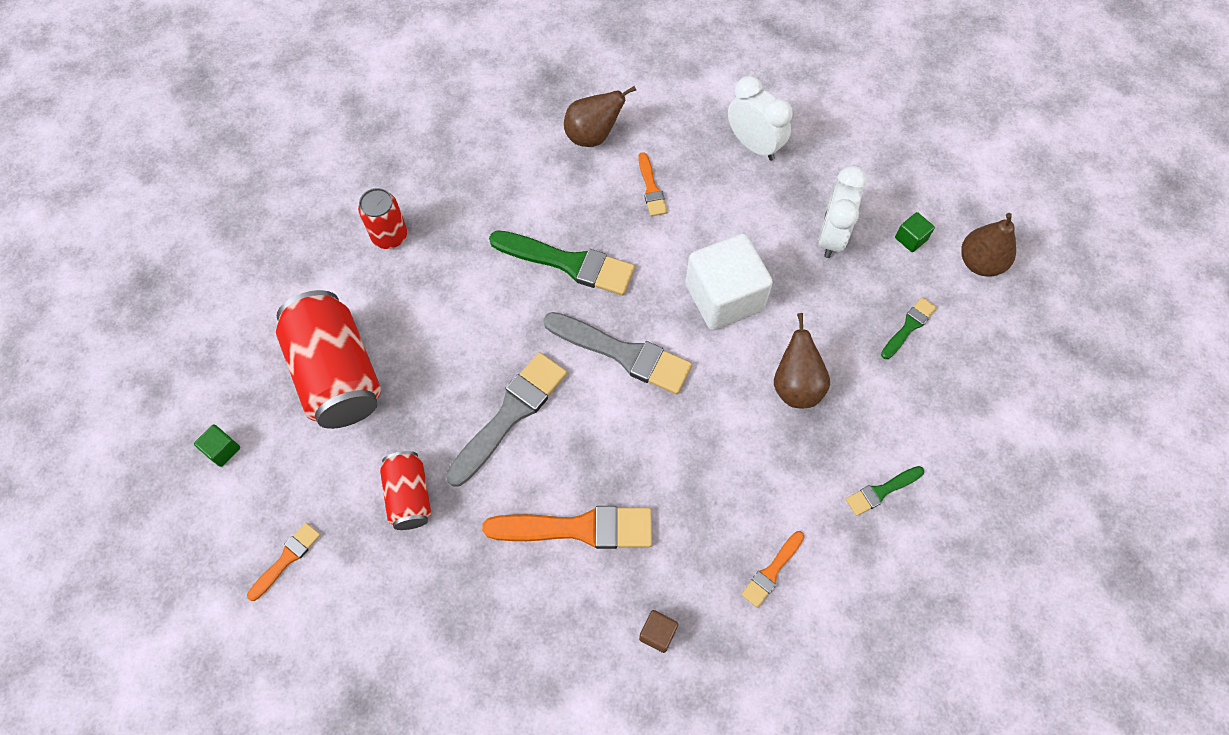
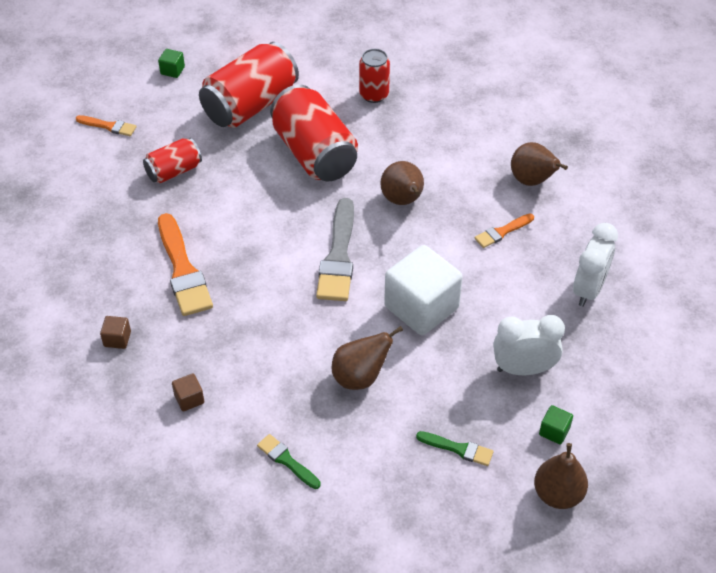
camera: 70 degrees right, 15 degrees down
grey brush [446,352,567,487] -> none
green brush [489,230,635,296] -> brown pear [380,161,424,205]
orange brush [741,531,804,608] -> brown cube [172,374,204,411]
none -> red can [270,85,358,181]

